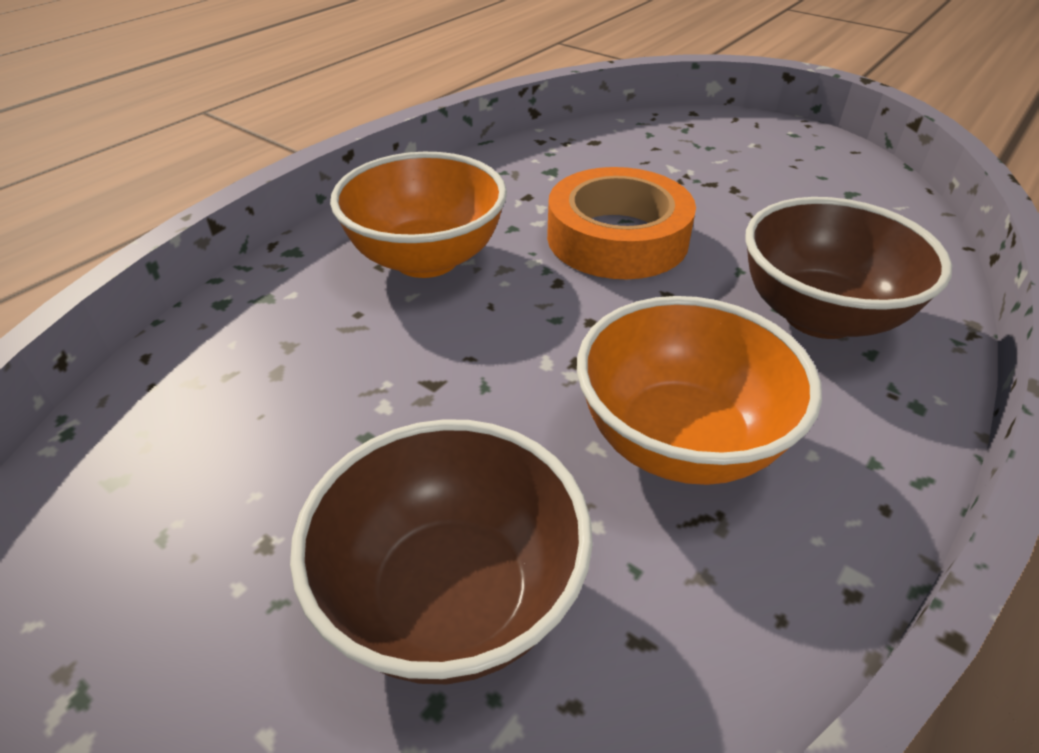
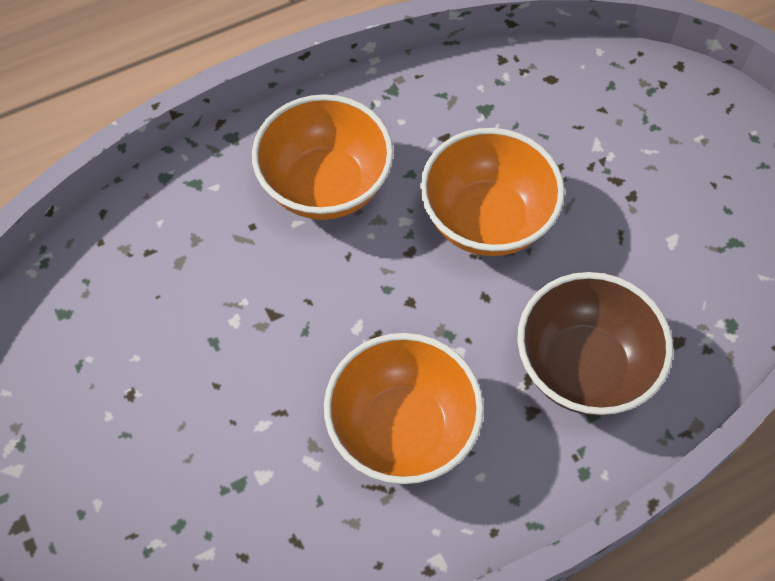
camera: 25 degrees right, 20 degrees up
brown bowl [290,419,593,684] -> none
orange tape [547,167,696,279] -> orange bowl [420,128,565,256]

